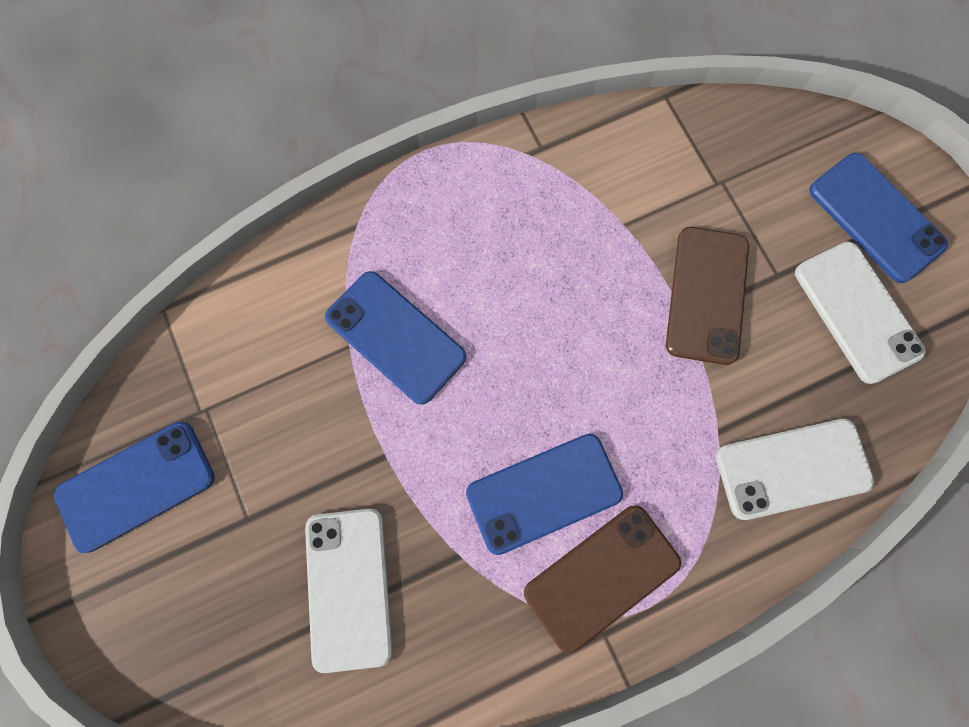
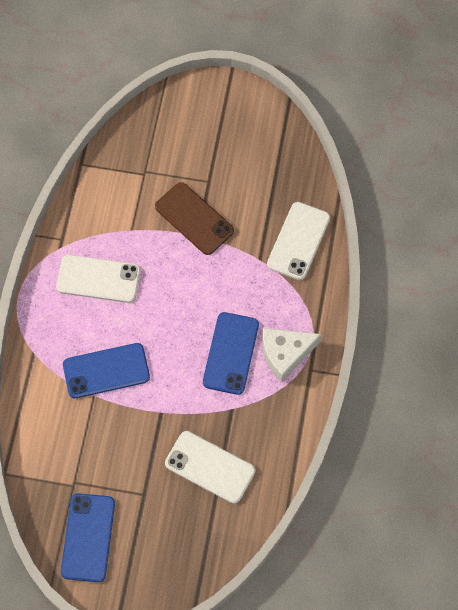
camera: 55 degrees left, 10 degrees down
brown phone [524,506,681,654] -> white cheese [262,328,322,382]
white phone [795,241,925,384] -> white phone moved to [56,255,141,303]
blue phone [809,153,948,283] -> none

